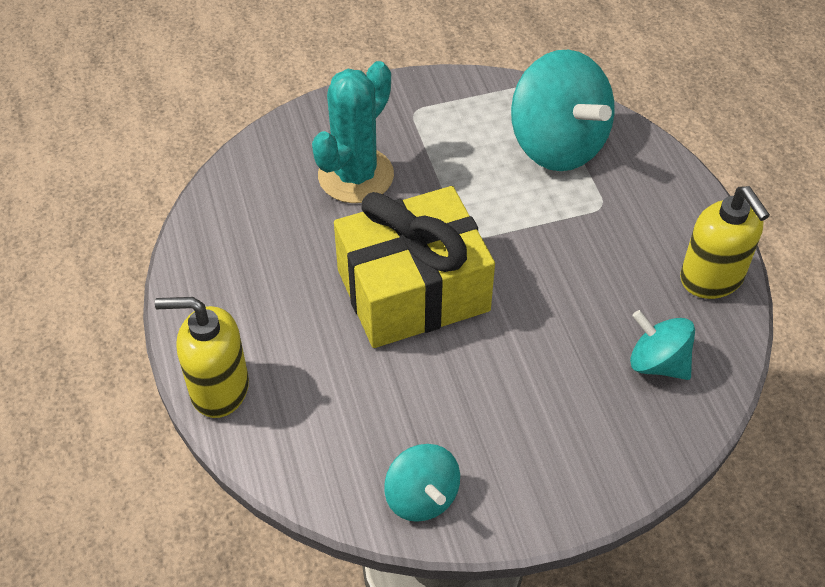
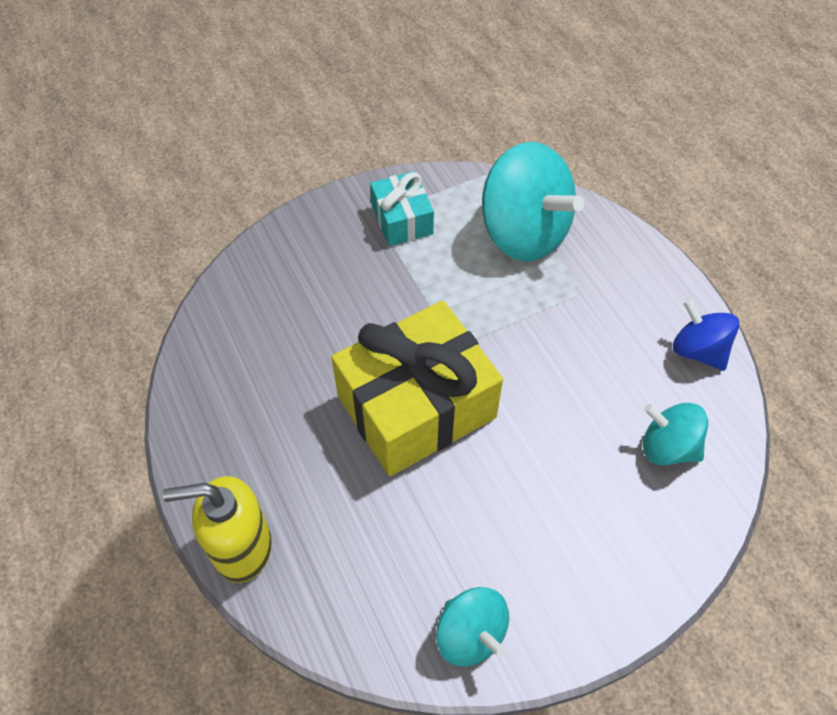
camera: 10 degrees left, 5 degrees up
turquoise cactus [312,61,394,203] -> none
yellow soap dispenser [680,186,770,299] -> blue spinning top [673,299,740,371]
none -> turquoise gift [370,171,434,246]

